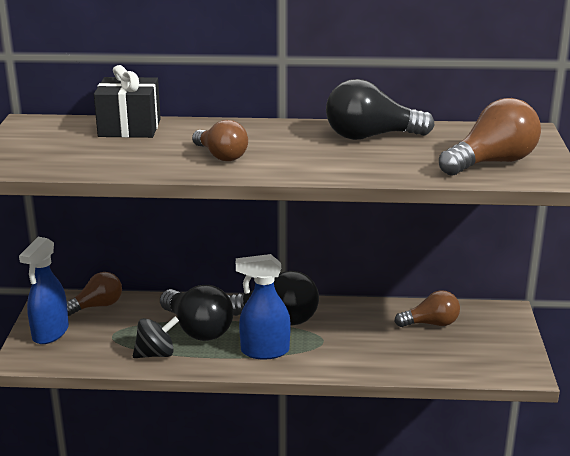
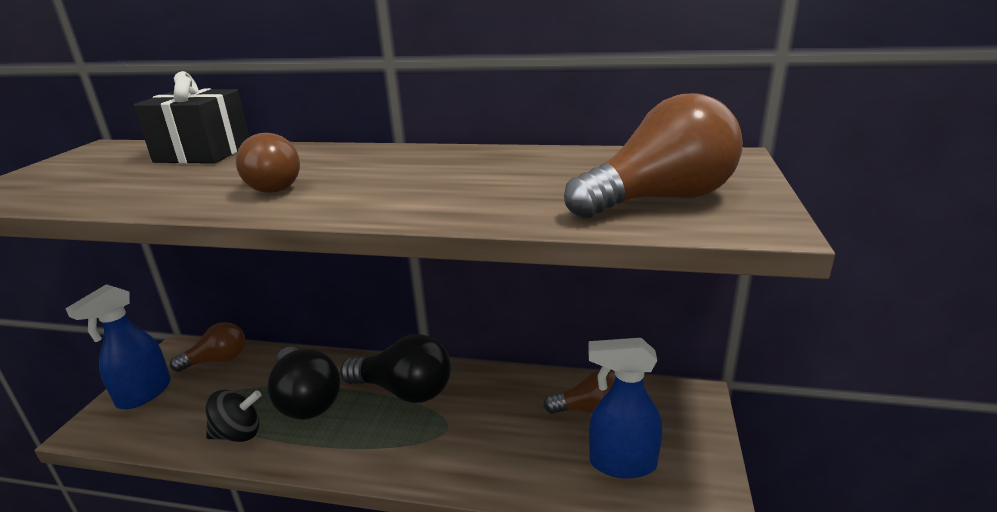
camera: 10 degrees right, 0 degrees up
blue spray bottle [236,254,291,359] -> blue spray bottle moved to [588,338,662,479]
black light bulb [326,79,434,140] -> none

